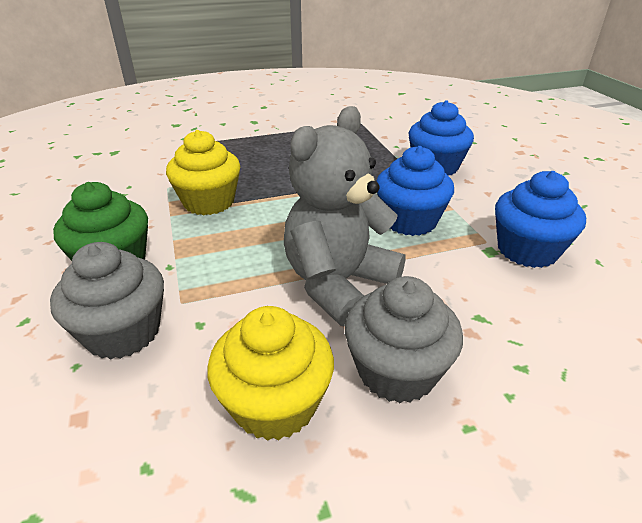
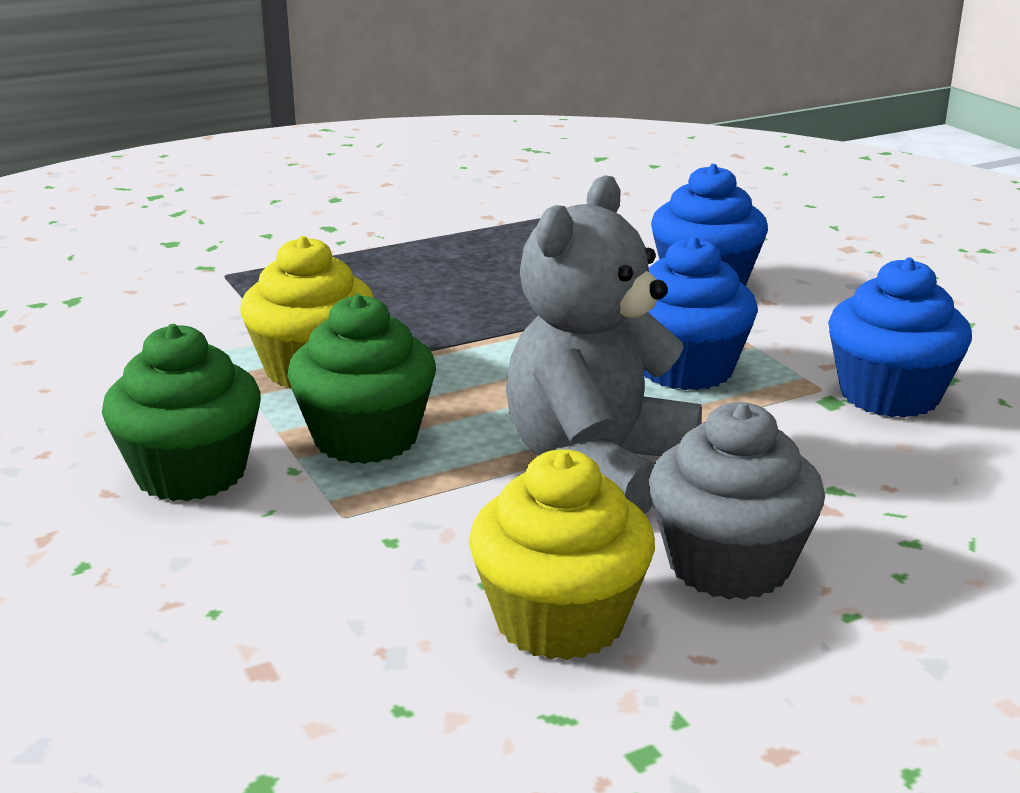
camera: 10 degrees left, 10 degrees down
grey cupcake [50,242,164,360] -> none
none -> green cupcake [288,294,436,464]

